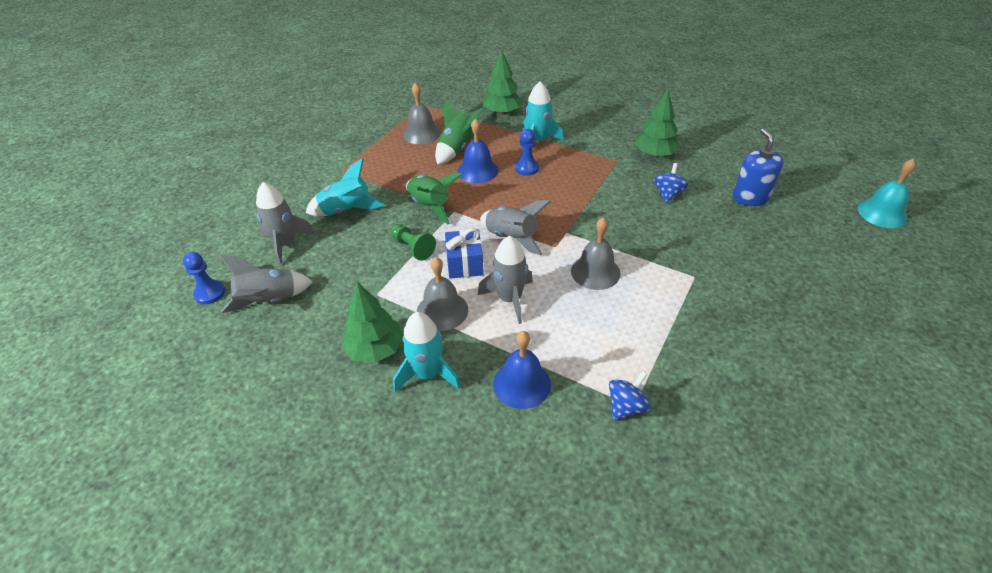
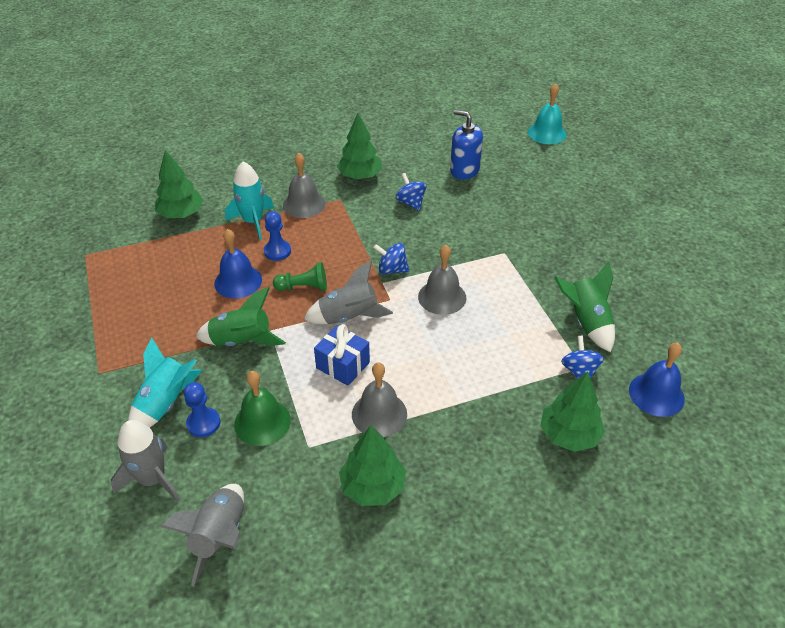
camera: 50 degrees left, 0 degrees up
blue pawn [183,252,225,304] -> blue pawn moved to [184,382,220,437]
green pawn [390,224,436,261] -> green pawn moved to [273,262,327,291]
turquoise rocket [393,312,460,392] -> none
grey bell [403,83,441,144] -> grey bell moved to [283,153,326,218]
green rocket [435,100,485,165] -> green rocket moved to [554,262,615,352]
grey rocket [478,236,533,324] -> none
blue bell [493,331,551,409] -> blue bell moved to [629,342,685,417]
none -> green bell [234,371,291,446]
none -> blue spinning top [373,243,410,274]
none -> green tree [540,371,605,452]

